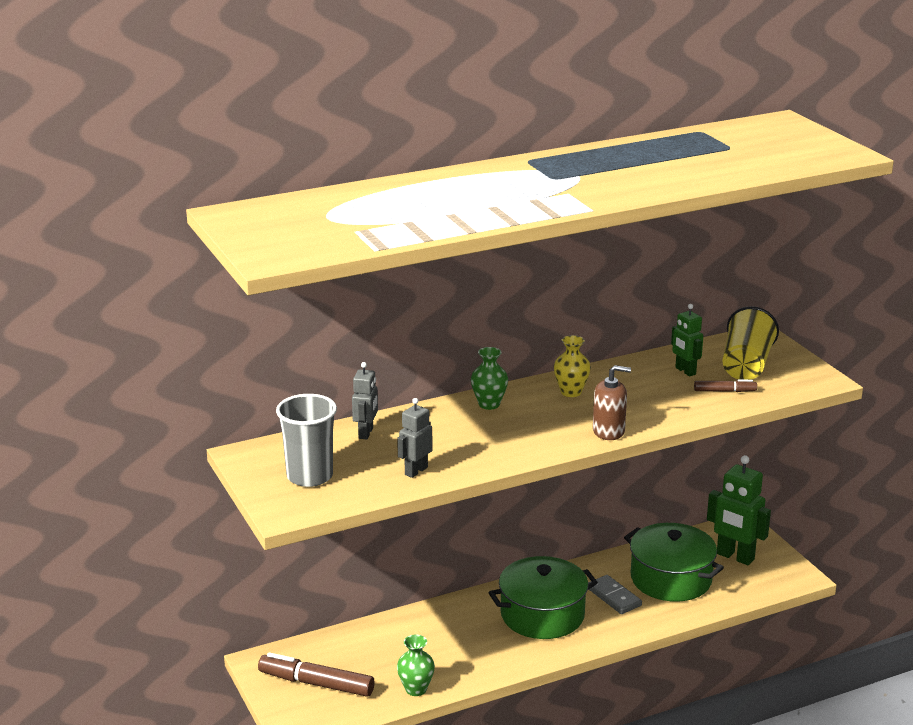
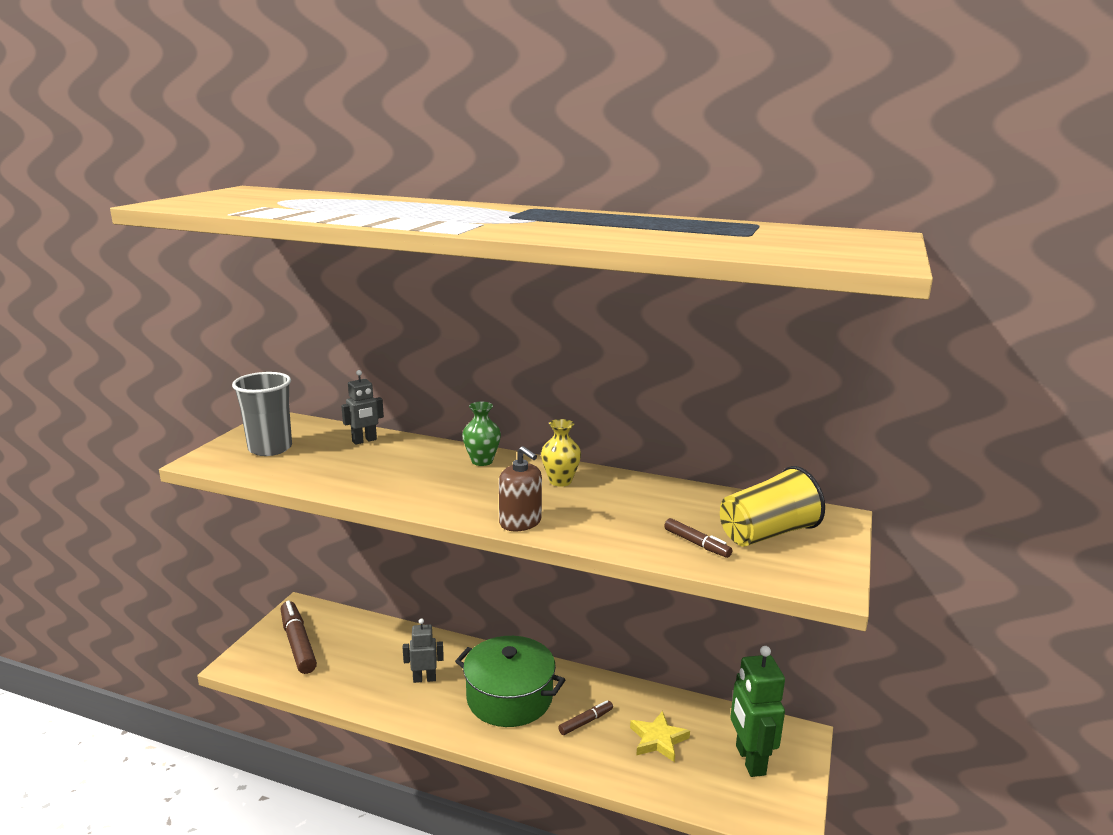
camera: 45 degrees right, 5 degrees down
grey robot [397,398,432,478] -> grey robot moved to [403,619,444,683]
green vase [397,634,435,696] -> none
grey domino [588,575,642,614] -> brown marker [558,700,613,735]
green pot [624,523,724,602] -> yellow star [630,711,690,762]
green robot [671,304,703,377] -> none

